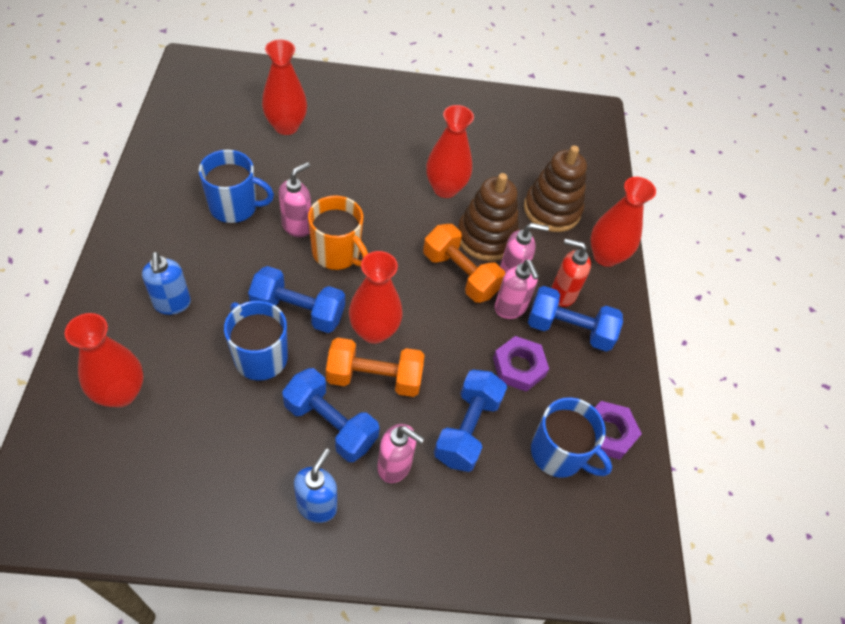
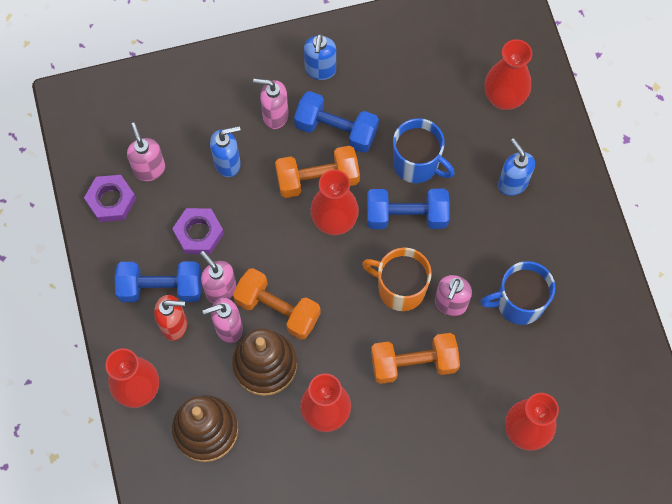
camera: 170 degrees right, 15 degrees up
blue dumbbell [434,370,507,472] -> blue soap dispenser [210,126,241,177]
blue mug [531,397,612,478] -> pink soap dispenser [127,123,165,181]
none -> orange dumbbell [371,333,460,384]

